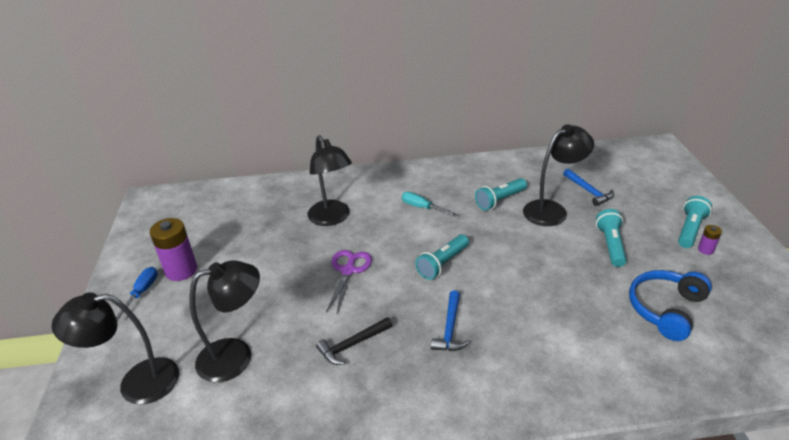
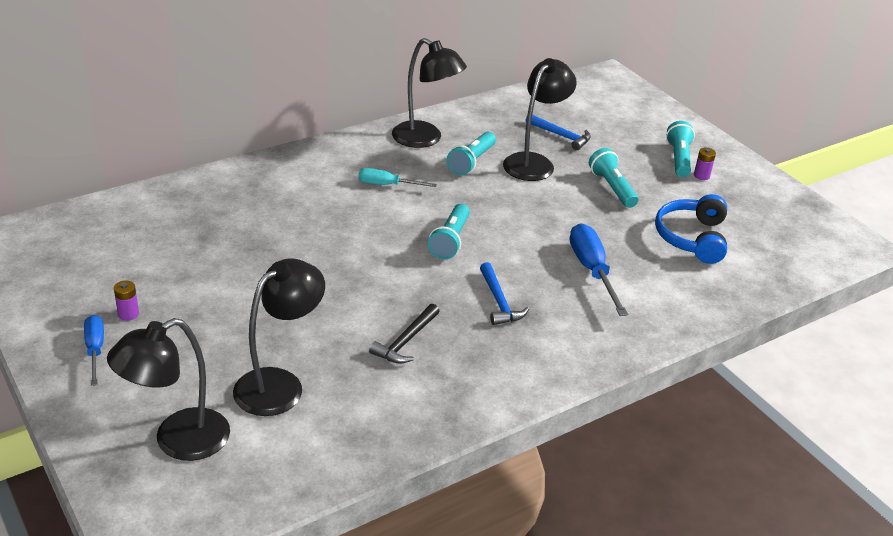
camera: 30 degrees left, 0 degrees up
purple battery [150,218,197,281] -> purple battery [114,280,139,321], size x0.47
black lamp [308,135,352,226] -> black lamp moved to [392,38,467,148]
purple scissors [326,250,372,313] -> none
none -> blue screwdriver [570,223,628,316]

